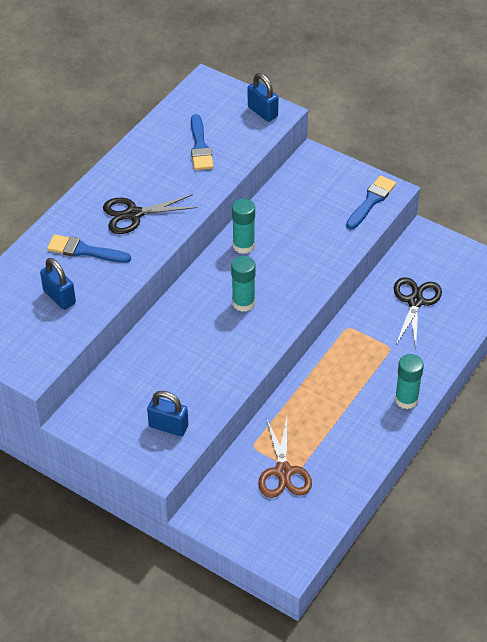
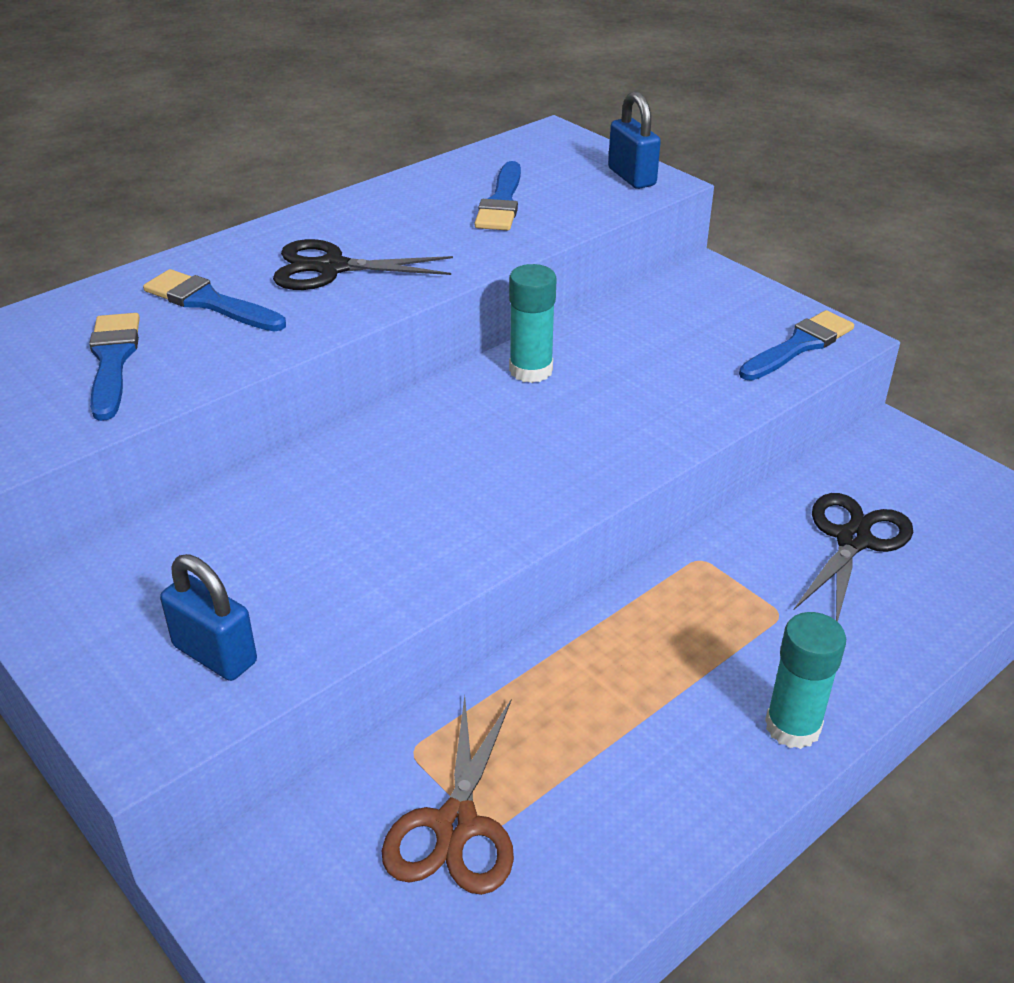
camera: 15 degrees right, 10 degrees down
blue padlock [40,258,76,310] -> blue brush [89,313,140,421]
turquoise glue stick [231,256,256,312] -> none

